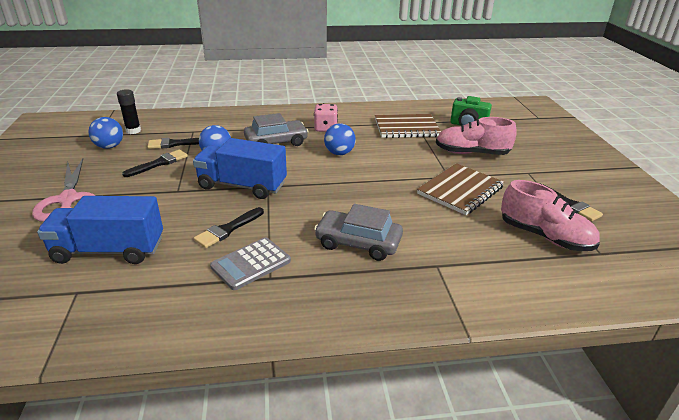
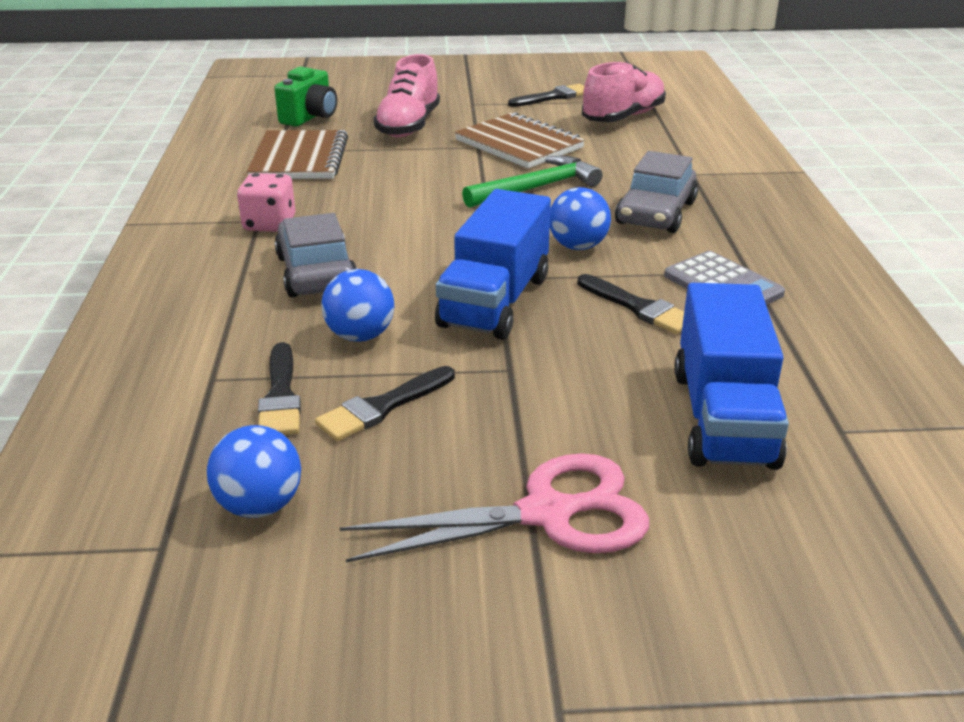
camera: 85 degrees left, 0 degrees up
black glue stick [117,89,141,134] -> none
black brush [122,150,188,177] -> black brush turned 90 degrees counterclockwise [315,366,455,441]
blue ball [324,123,356,155] -> blue ball moved to [550,187,611,250]
none -> green hammer [462,156,603,208]

